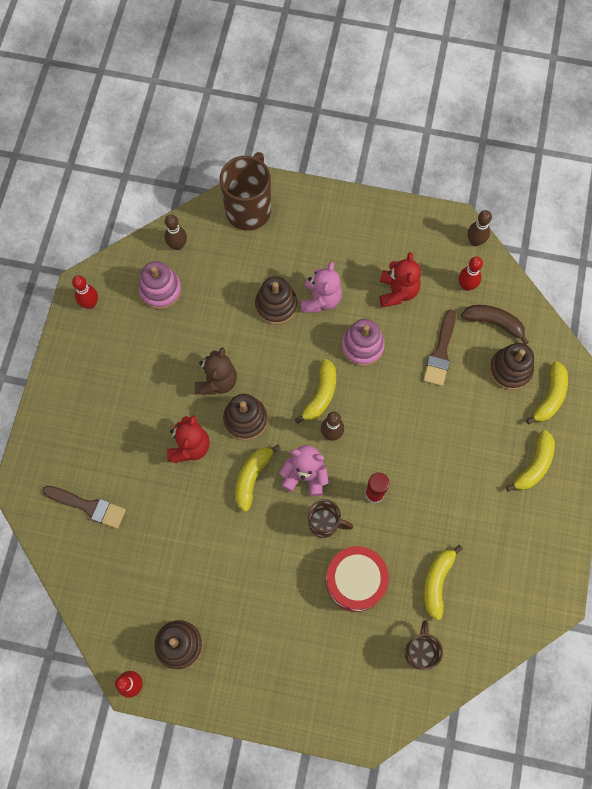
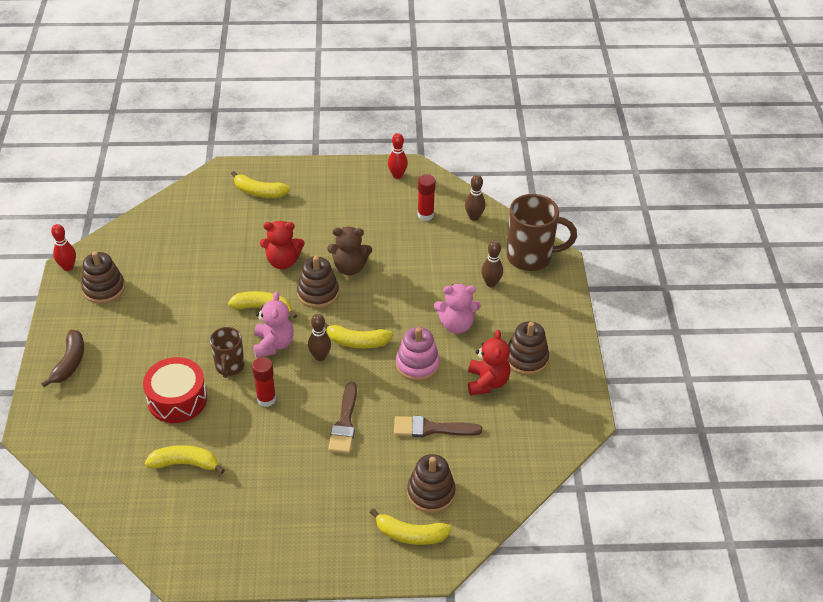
camera: 75 degrees right, 25 degrees down
brown brush [43,486,126,529] -> brown brush moved to [328,382,357,454]
pink stacking toy [139,261,182,310] -> red glue stick [417,174,436,221]
brown stacking toy [255,276,297,325] -> brown stacking toy moved to [508,321,549,375]
red teddy bear [380,252,421,308] -> red teddy bear turned 75 degrees counterclockwise [468,330,510,395]
brown mug [405,620,443,670] -> none
red bowling pin [459,257,483,291] -> none
brown banana [461,305,529,345] -> brown banana moved to [41,329,84,387]
brown bowling pin [468,210,492,246] -> brown bowling pin moved to [481,241,503,287]
yellow banana [506,430,555,492] -> yellow banana moved to [231,171,290,198]

